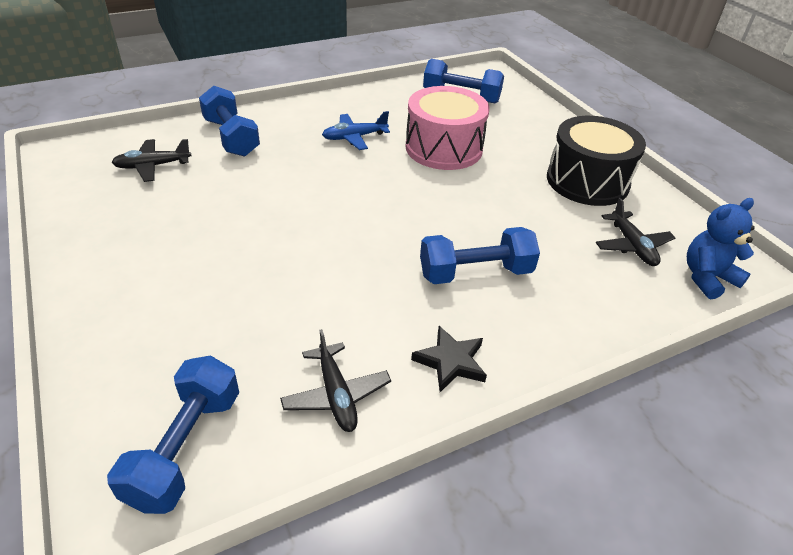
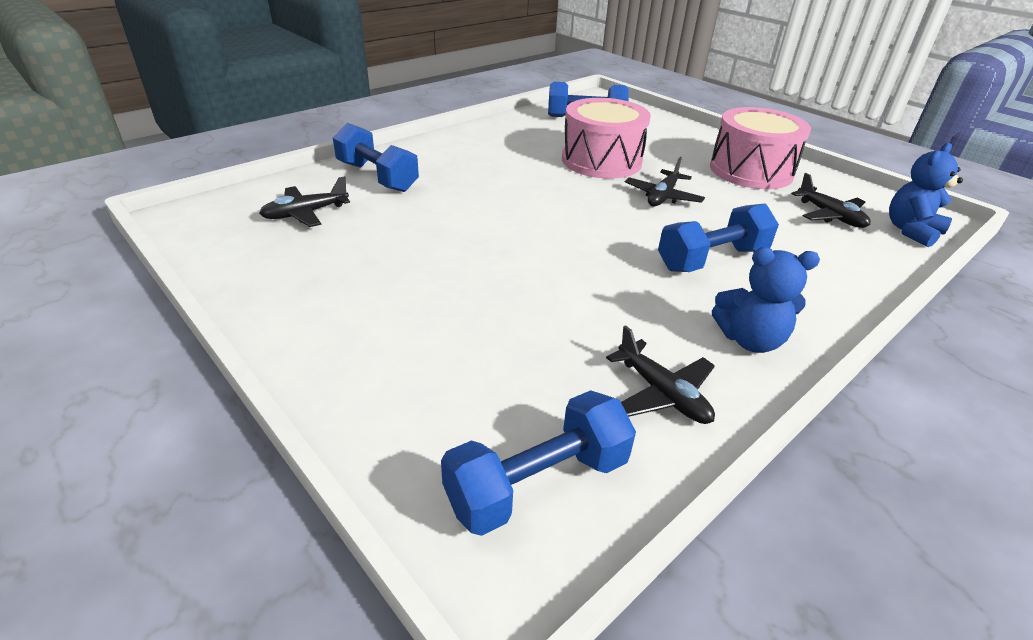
camera: 15 degrees left, 5 degrees down
blue dumbbell [107,355,239,514] -> blue dumbbell turned 60 degrees clockwise [441,390,636,536]
blue plane [322,111,390,150] -> none
black star [411,326,487,392] -> blue teddy bear [712,247,820,353]
black drum [547,116,646,206] -> pink drum [710,107,811,189]
none -> black plane [625,157,705,206]

